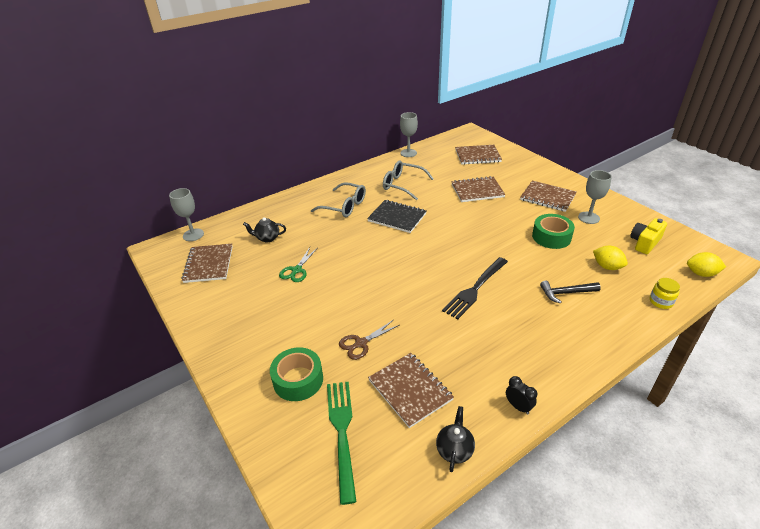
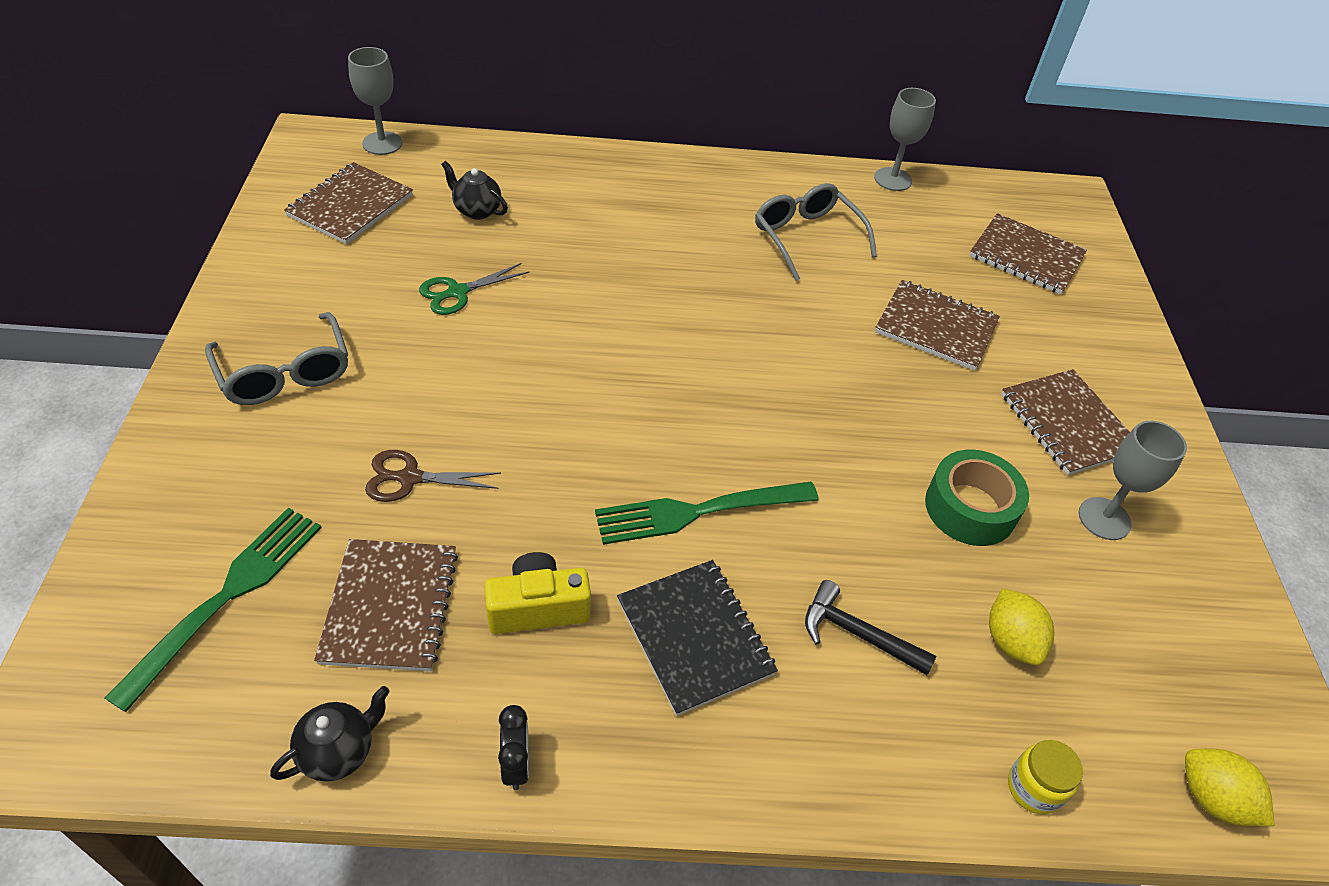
camera: 30 degrees right, 10 degrees up
green tape [270,347,323,401] -> none
grey glasses [311,183,366,217] -> grey glasses moved to [205,312,348,405]
black notebook [367,200,426,233] -> black notebook moved to [617,560,778,716]
black fork [442,257,508,319] -> green fork [595,482,819,545]
yellow camera [630,218,667,254] -> yellow camera moved to [484,552,591,634]

